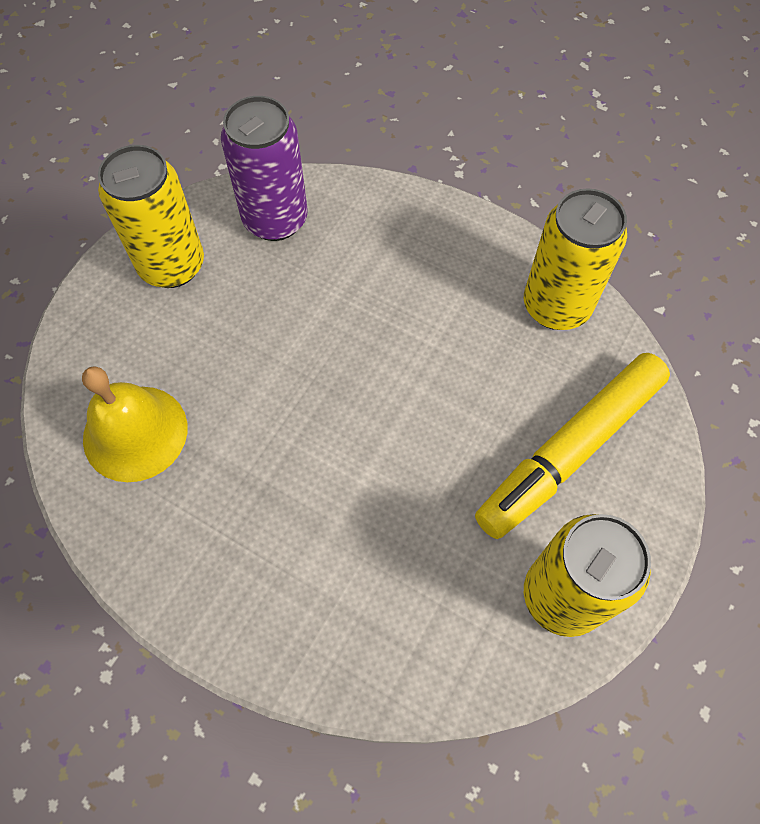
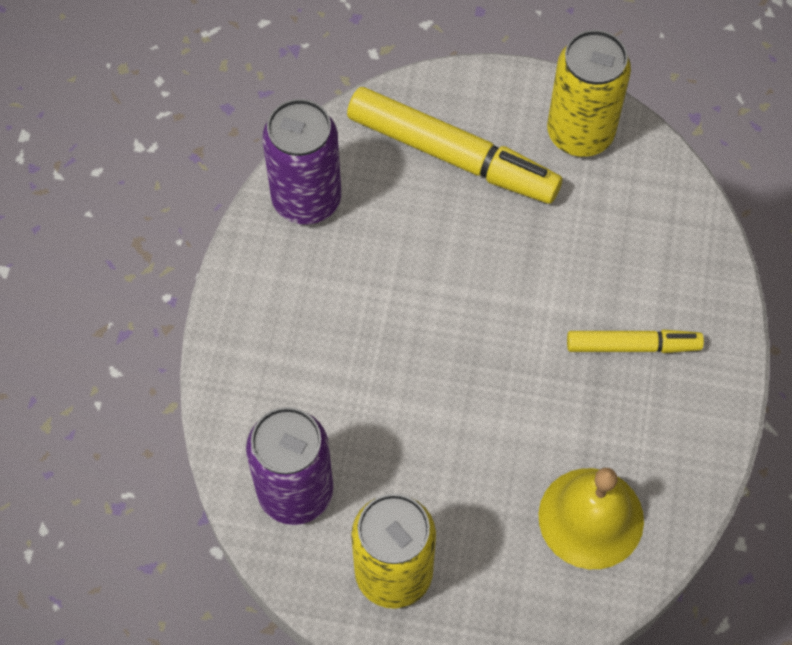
camera: 110 degrees left, 0 degrees up
yellow can [524,188,627,330] -> purple can [262,99,341,224]
none -> yellow marker [567,329,704,353]

